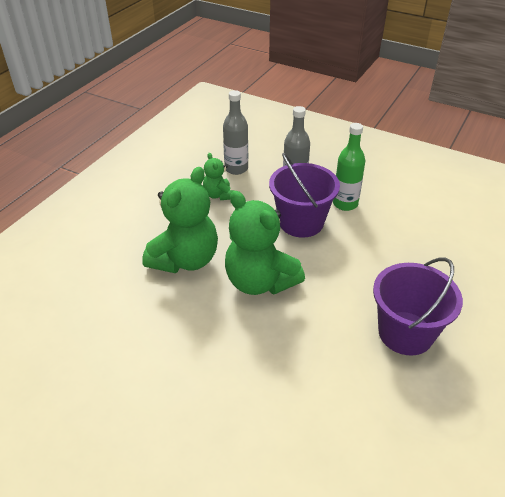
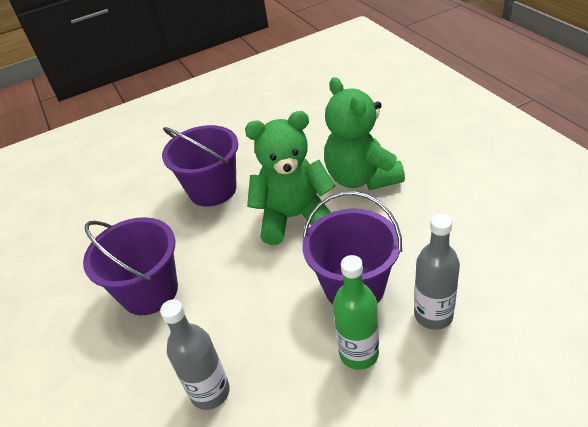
camera: 130 degrees right, 0 degrees up
green teddy bear [203,153,234,200] -> none
grey bottle [223,90,248,175] -> grey bottle moved to [160,299,230,410]
none -> purple bucket [162,125,238,207]

